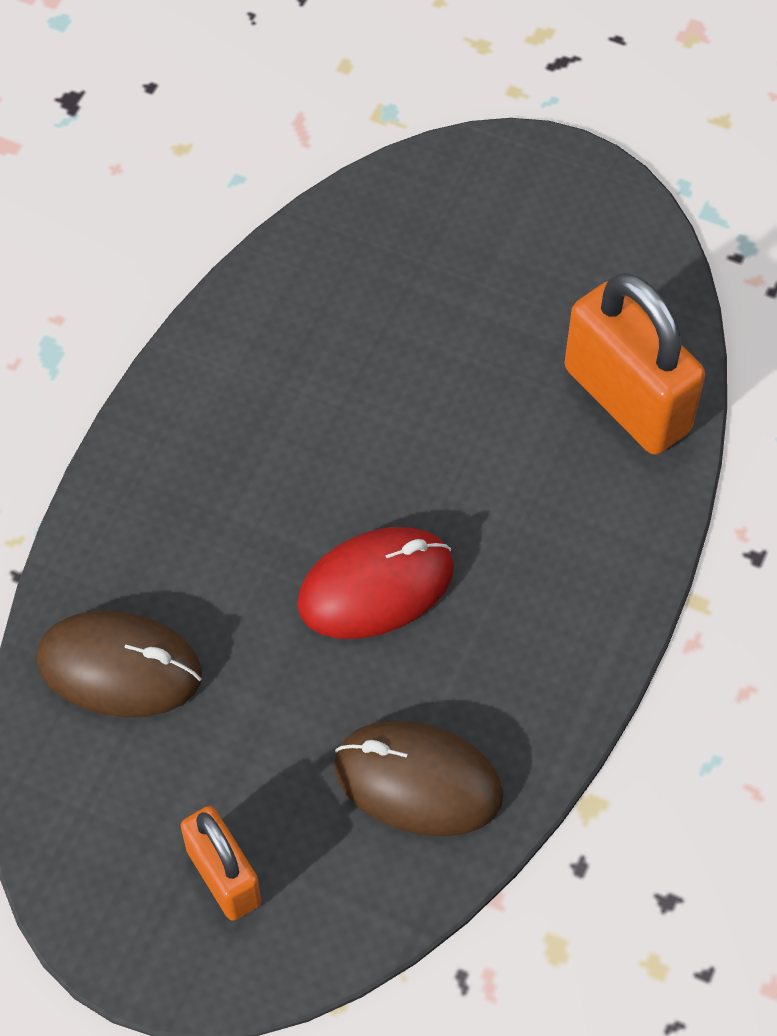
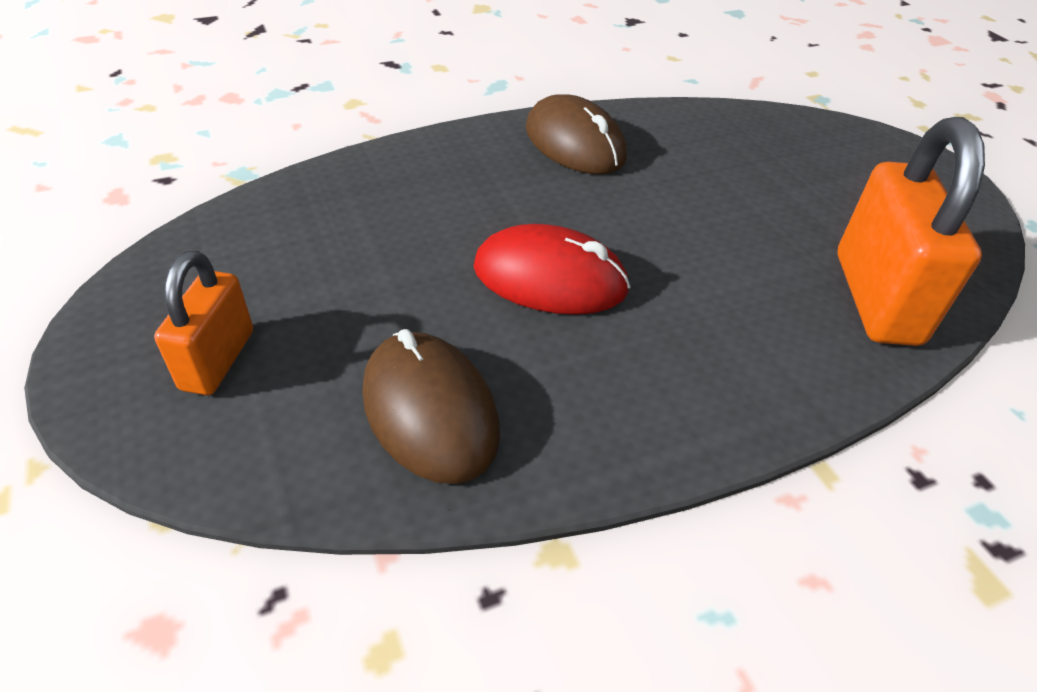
camera: 40 degrees right, 15 degrees down
brown mouse [36,610,202,717] -> brown mouse moved to [526,94,627,174]

